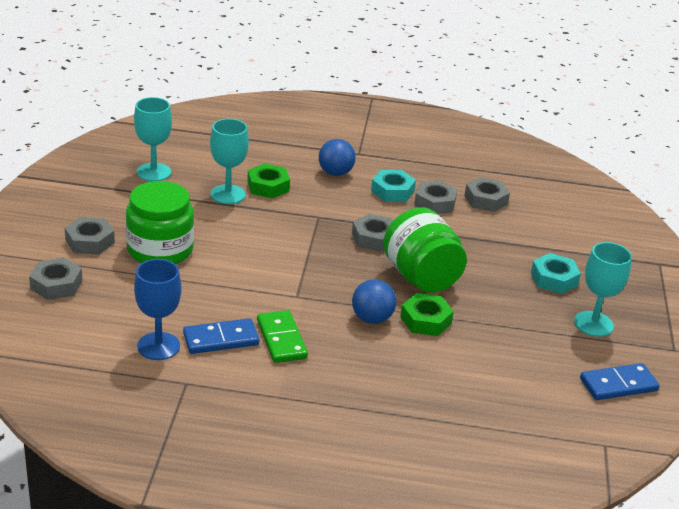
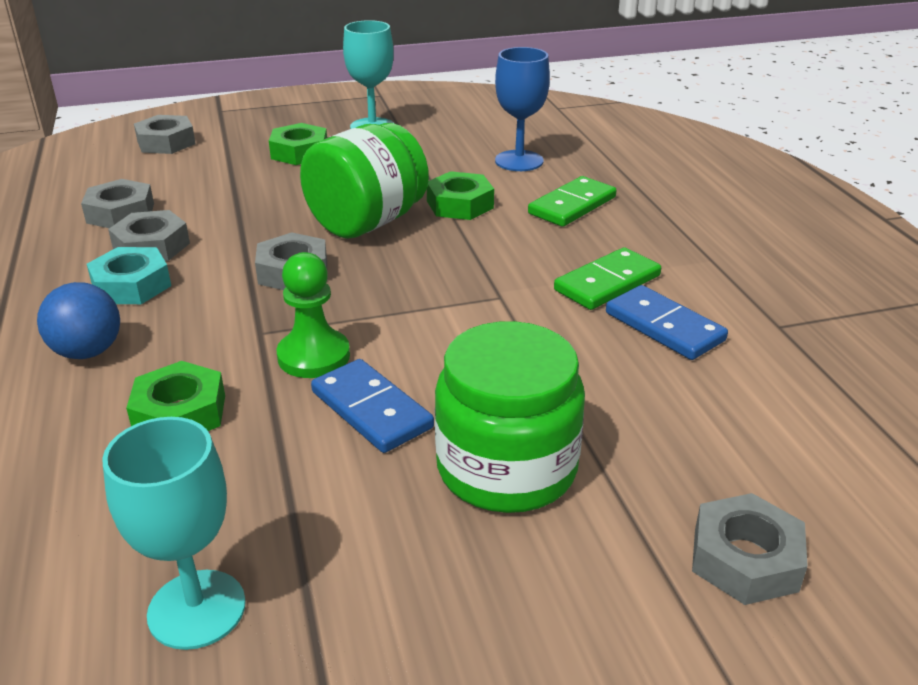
camera: 110 degrees left, 0 degrees up
grey nut [65,217,115,255] -> grey nut moved to [134,115,196,154]
blue goblet [134,259,181,360] -> blue goblet moved to [495,47,550,171]
turquoise goblet [210,119,249,204] -> none
blue ball [352,279,396,324] -> none
turquoise nut [531,253,581,294] -> green nut [269,123,327,165]
blue domino [580,363,660,400] -> blue domino moved to [311,359,434,453]
none -> green pawn [276,252,350,378]
none -> green domino [528,176,617,227]

